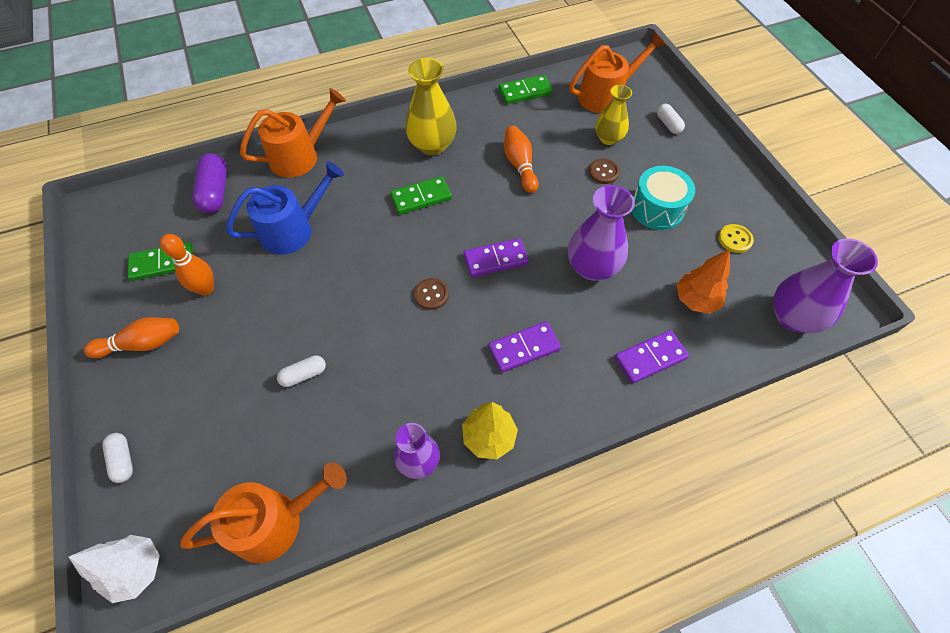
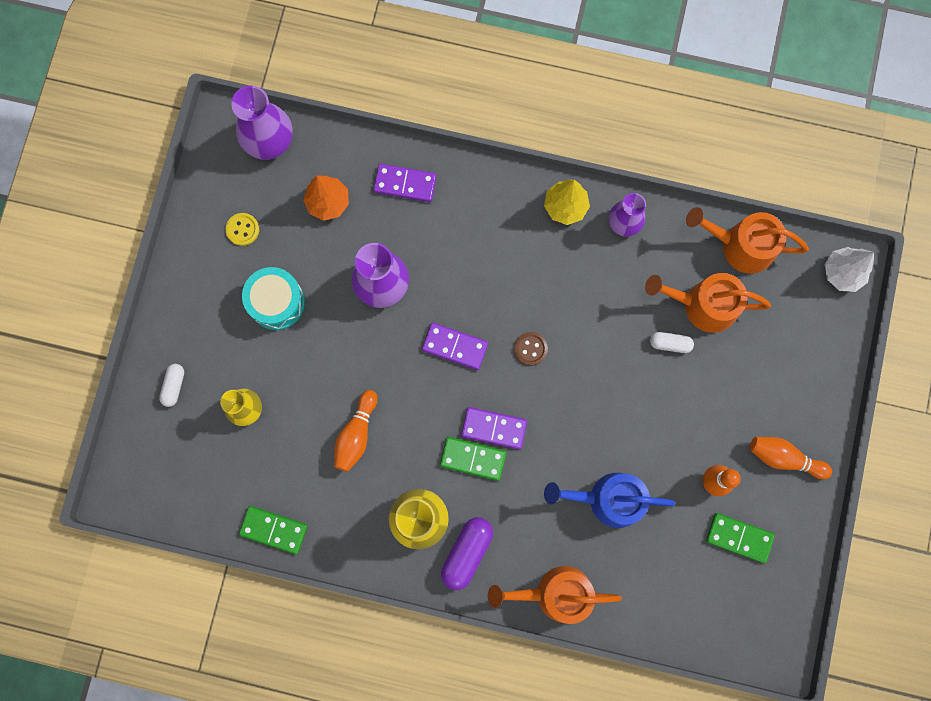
camera: 145 degrees left, 20 degrees up
white capsule [102,433,133,483] -> none
purple capsule [192,153,227,213] -> purple capsule moved to [441,517,493,590]
purple domino [488,321,561,372] -> purple domino moved to [461,407,527,449]
orange watering can [569,32,666,113] -> orange watering can moved to [645,273,771,333]
brown button [589,159,620,184] -> none

